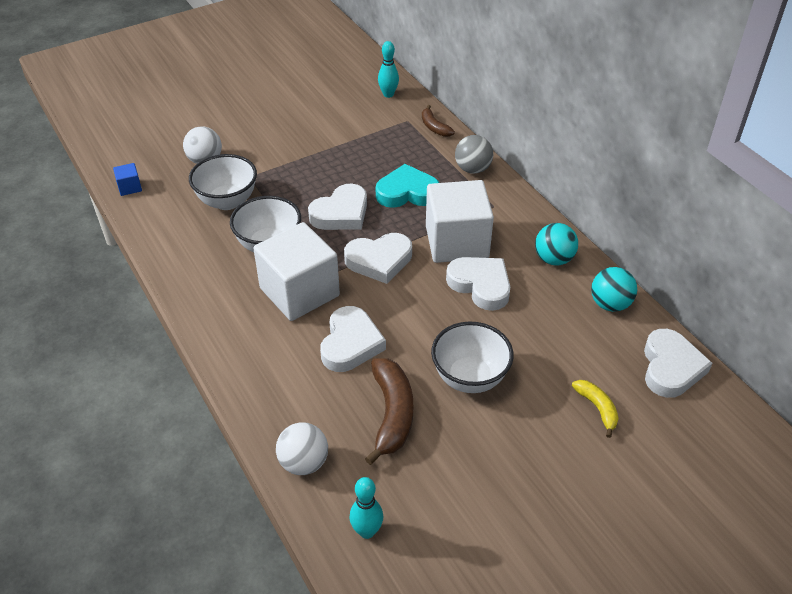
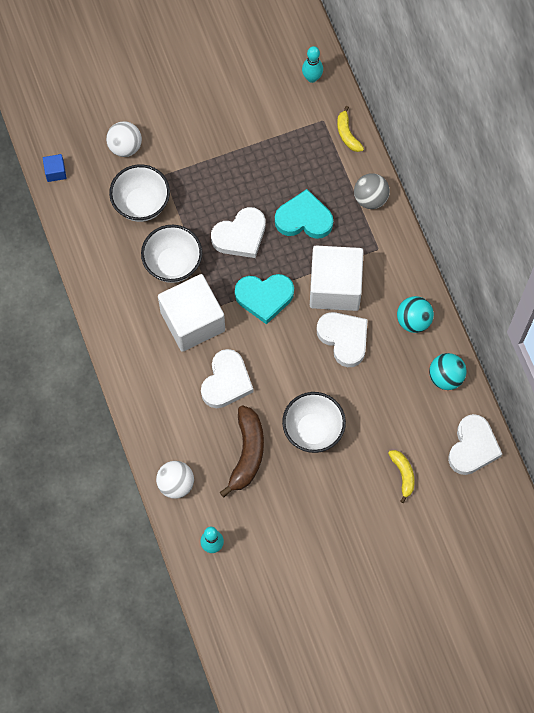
camera: 10 degrees right, 25 degrees up
white heart [344,233,412,284] -> turquoise heart [235,274,294,325]
brown banana [422,105,455,137] -> yellow banana [337,106,364,152]

